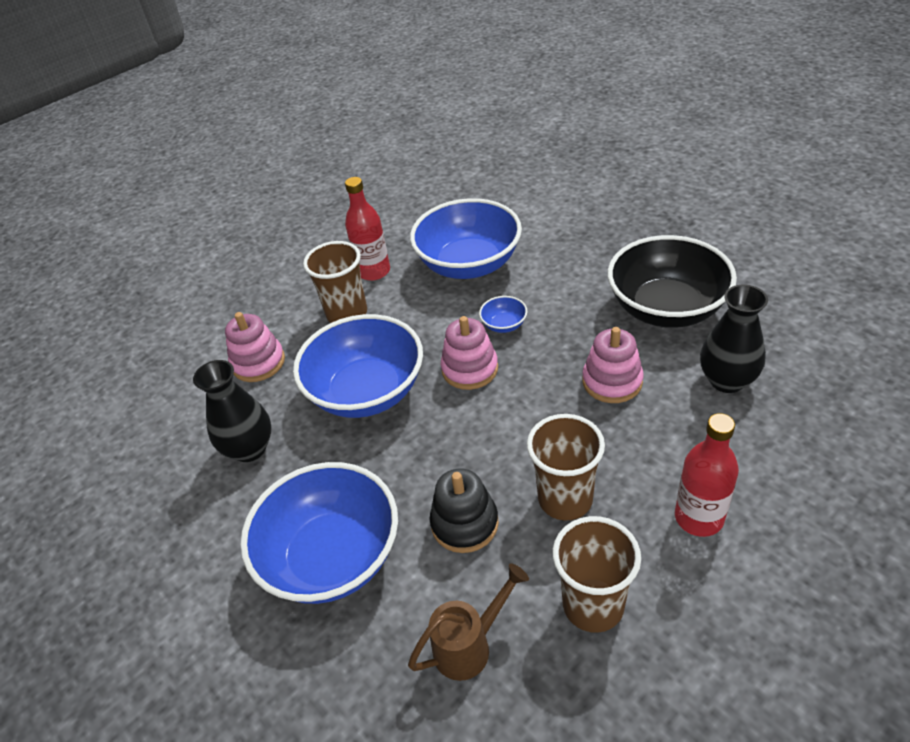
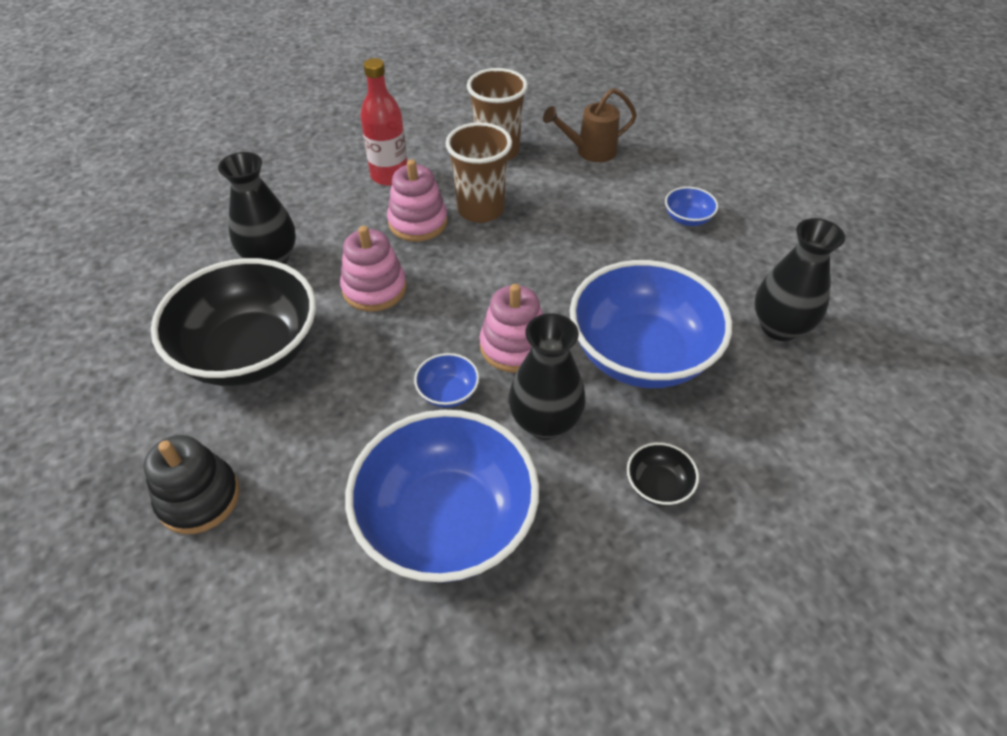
camera: 170 degrees left, 5 degrees up
pink stacking toy [225,312,285,382] -> pink stacking toy moved to [387,159,448,242]
blue bowl [240,462,398,604] -> blue bowl [665,187,718,226], size x0.40
brown cup [303,241,367,323] -> black bowl [627,442,699,506]
red bottle [345,177,390,281] -> none
black stacking toy [430,469,499,553] -> black stacking toy moved to [144,435,240,534]
none -> black vase [509,313,586,440]

